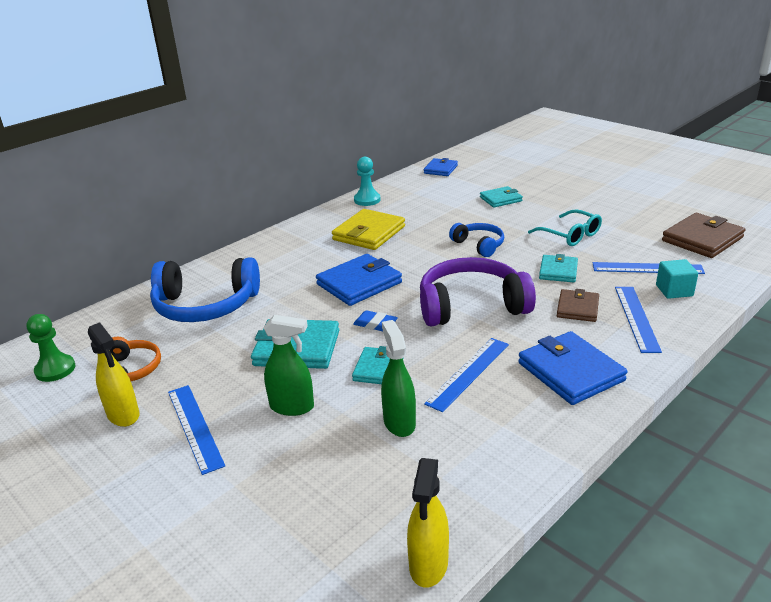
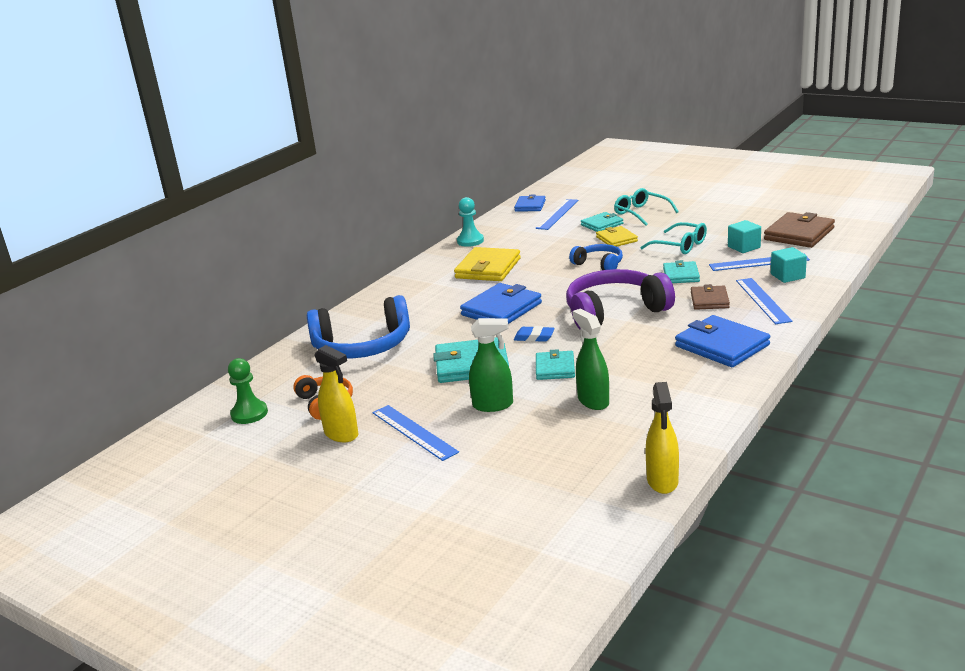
camera: 10 degrees left, 5 degrees down
blue ruler [424,338,509,412] -> blue ruler moved to [535,199,578,230]
none -> yellow wallet [596,226,638,247]
none -> turquoise glasses [614,188,679,226]
none -> turquoise cube [728,220,761,253]

